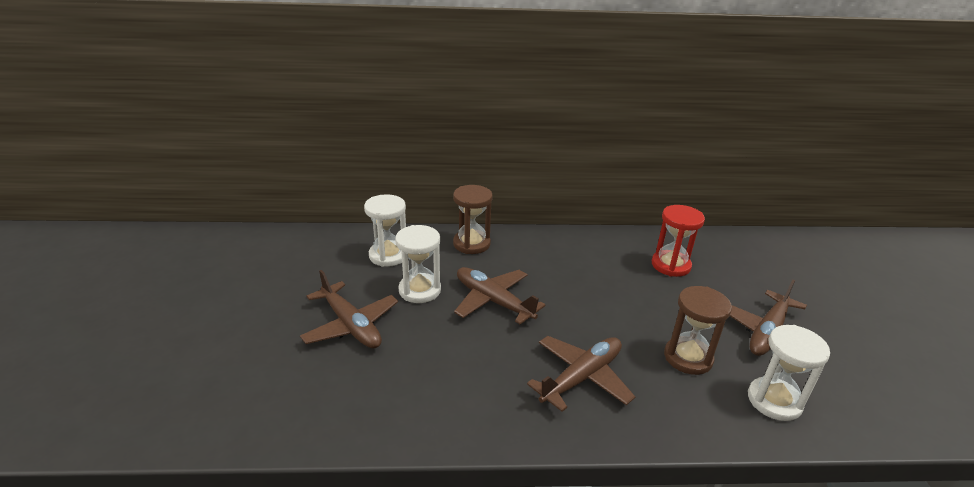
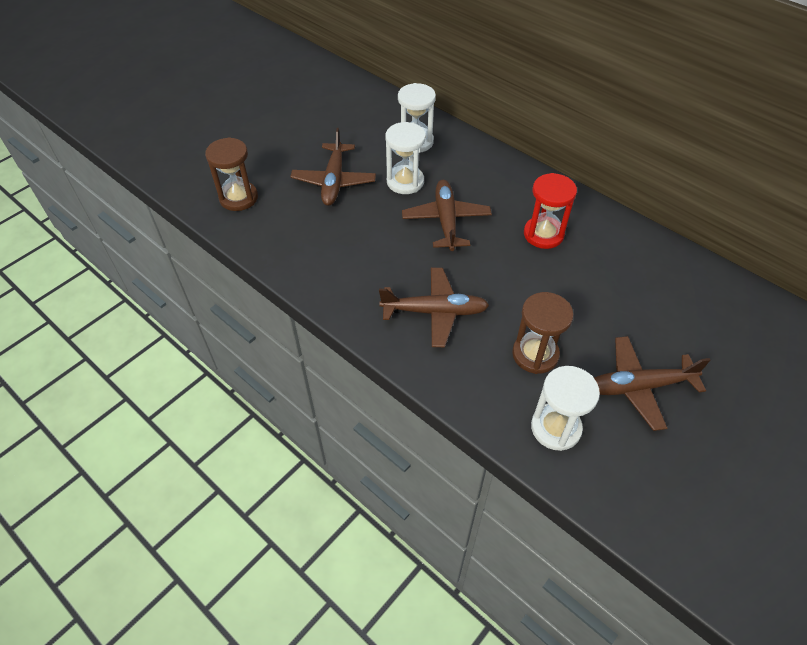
camera: 45 degrees right, 20 degrees up
brown hourglass [453,185,493,254] -> brown hourglass moved to [205,137,258,211]
red hourglass [652,205,705,277] -> red hourglass moved to [524,173,577,249]

